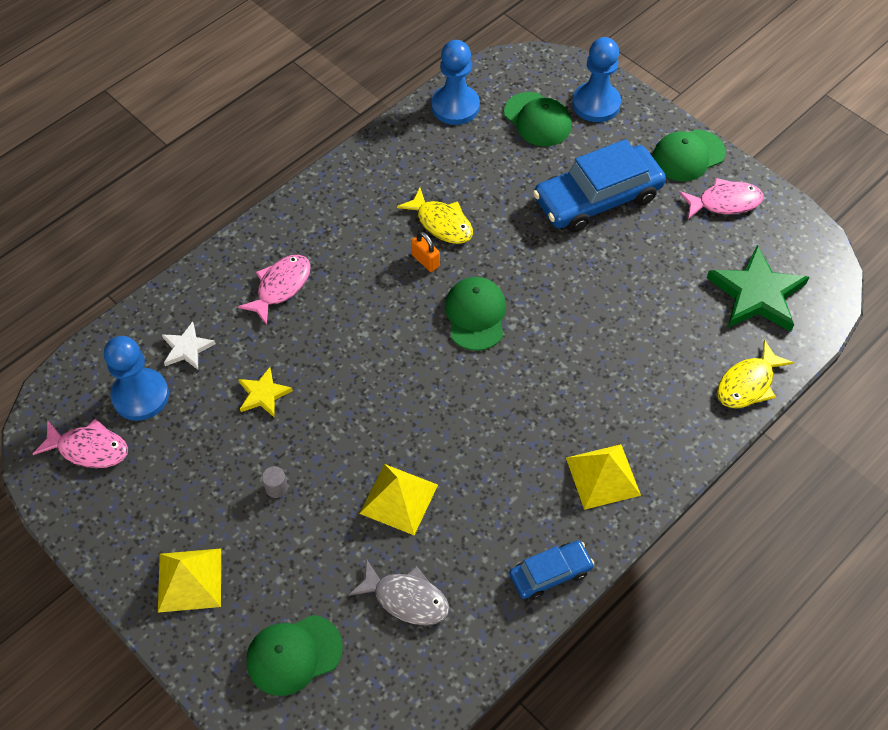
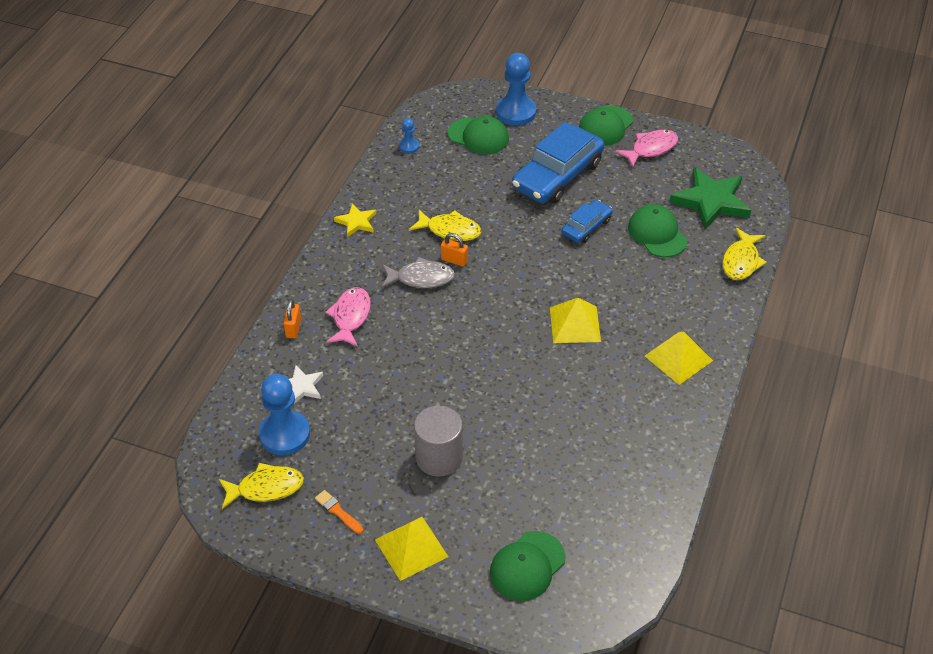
camera: 25 degrees left, 10 degrees down
pink fish [33,418,128,468] -> yellow fish [219,463,304,509]
yellow star [238,367,293,417] -> yellow star moved to [334,204,376,237]
grey cylinder [262,466,288,498] -> grey cylinder [414,406,463,477], size x2.39
grey fish [349,559,449,625] -> grey fish moved to [382,257,455,288]
yellow pyramid [359,464,438,535] -> yellow pyramid moved to [550,298,601,343]
blue pawn [431,40,480,125] -> blue pawn [399,118,419,153], size x0.48
green cap [445,277,506,351] -> green cap moved to [628,204,687,257]
blue car [509,540,594,600] -> blue car moved to [562,200,613,243]
none -> orange padlock [284,299,301,338]
none -> orange brush [315,490,363,534]

